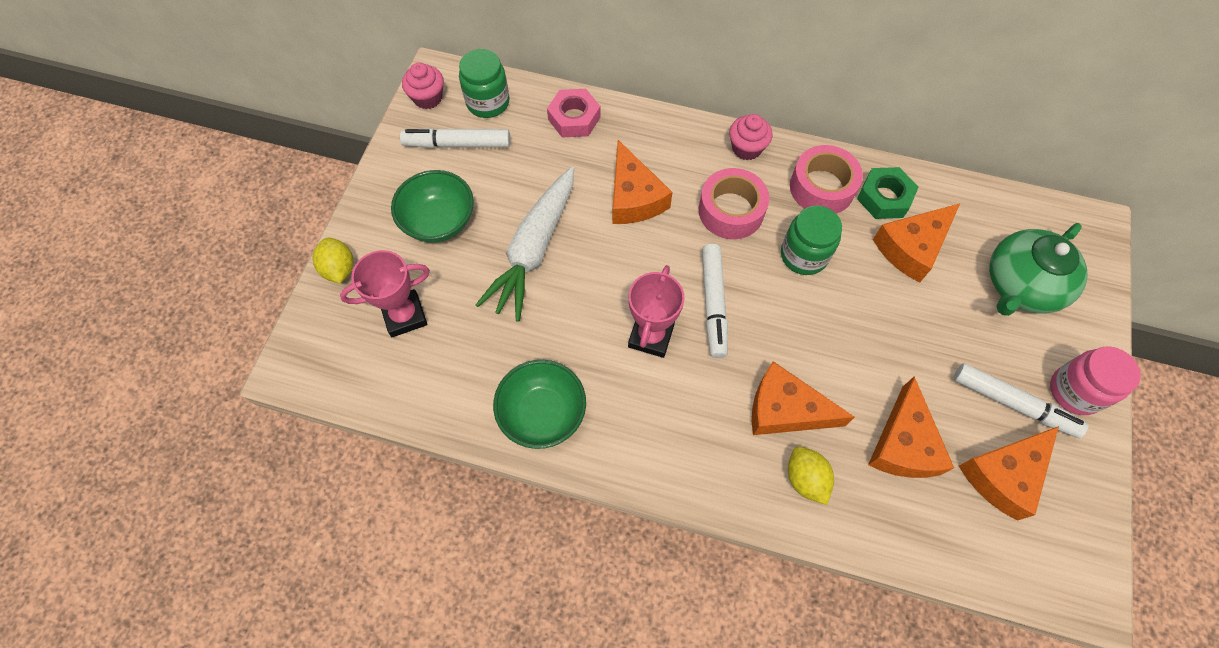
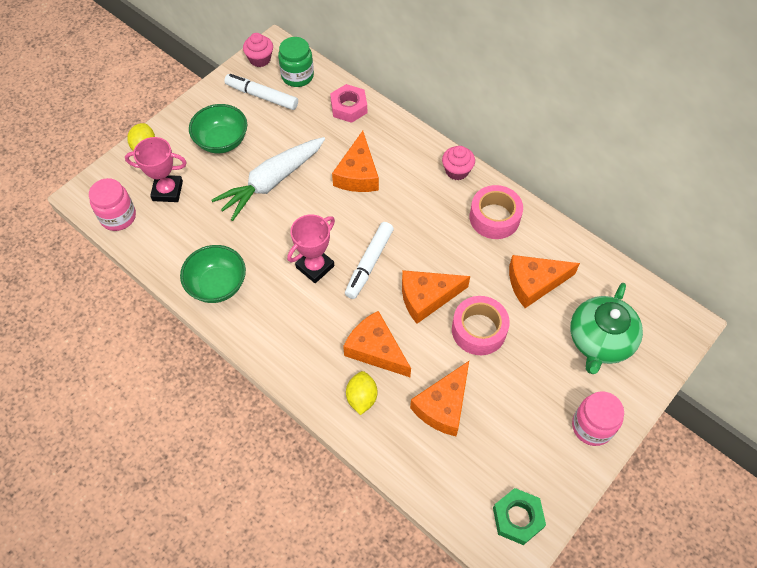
camera: 25 degrees right, 5 degrees down
pink tape [699,168,769,239] -> pink tape moved to [452,296,510,355]
green jar [781,206,842,275] -> none
green nut [857,167,919,219] -> green nut moved to [493,488,546,545]
white marker [954,363,1088,438] -> none
orange cheese [959,426,1059,521] -> orange cheese moved to [402,270,470,324]
green teapot [989,223,1088,316] -> green teapot turned 45 degrees counterclockwise [570,283,643,374]
none -> pink jar [89,178,136,231]

